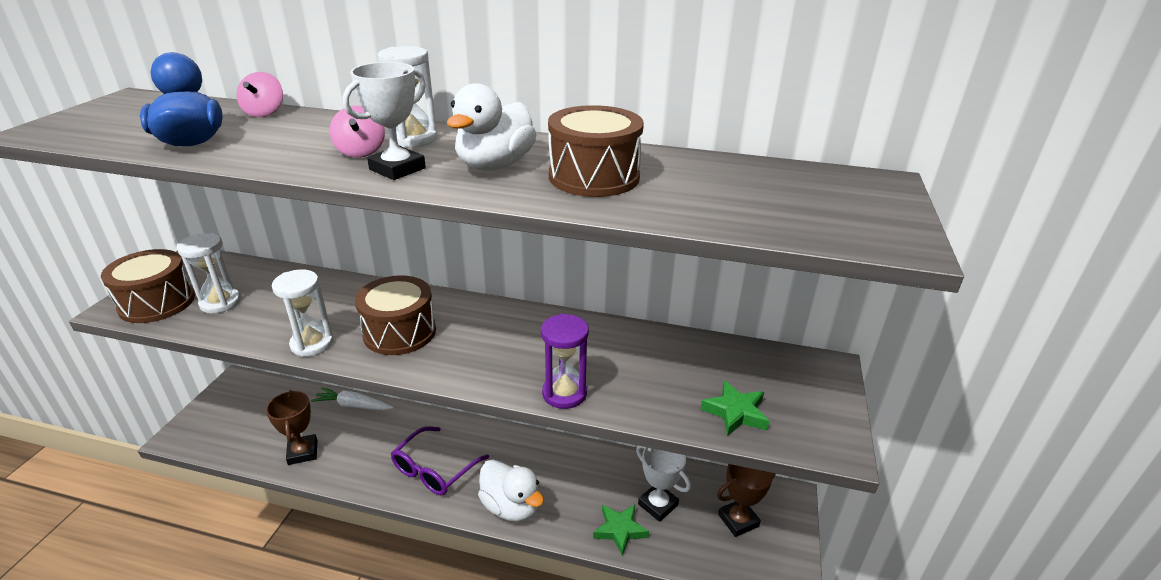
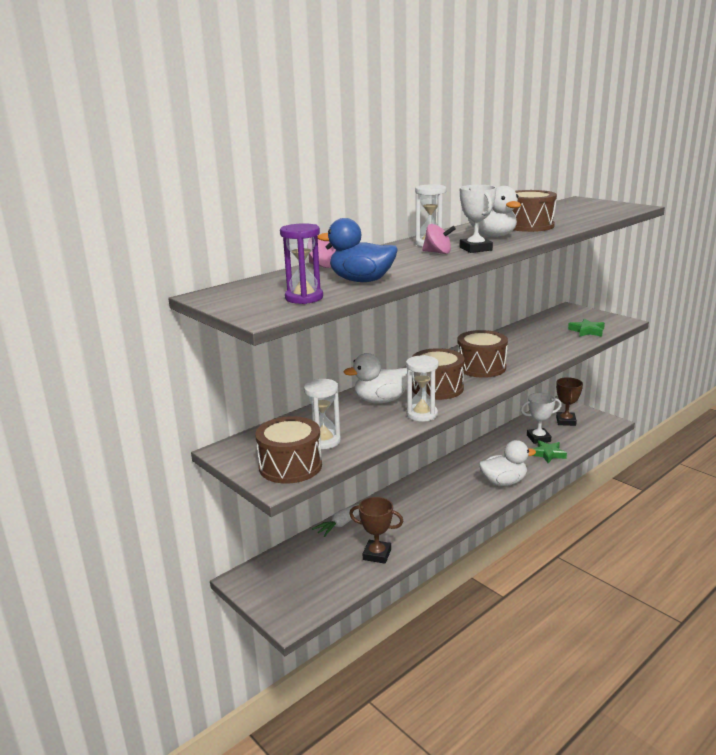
camera: 55 degrees left, 10 degrees down
purple glasses [391,426,489,495] -> none
purple hourglass [541,314,589,409] -> purple hourglass moved to [280,223,323,304]
none -> white duck [343,353,407,403]
none -> brown drum [457,330,508,378]

